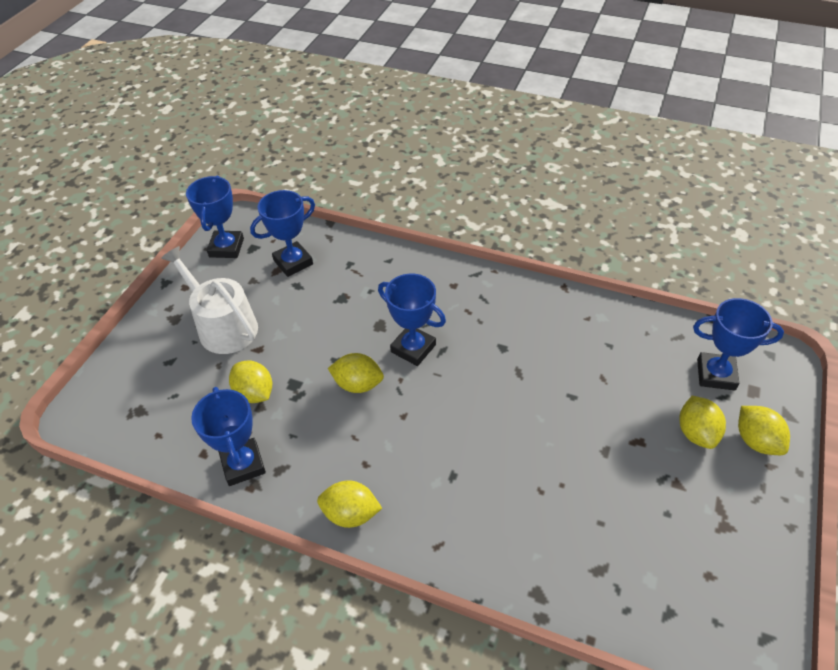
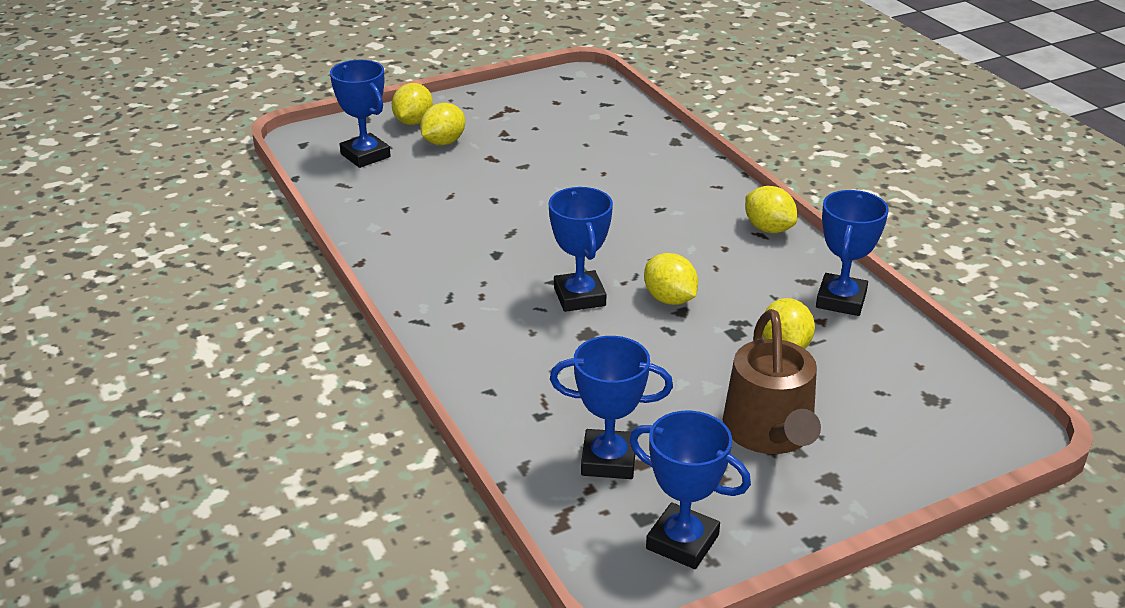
camera: 140 degrees left, 15 degrees down
white watering can [161,246,258,354] -> brown watering can [723,309,821,454]
blue trophy [186,175,244,258] -> blue trophy turned 75 degrees clockwise [629,411,751,569]

